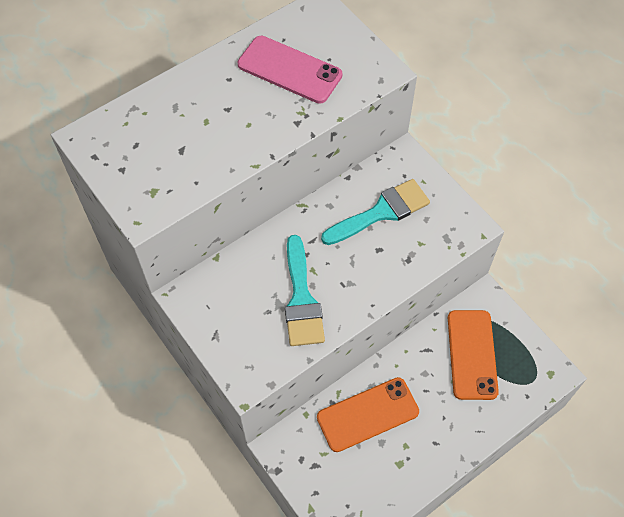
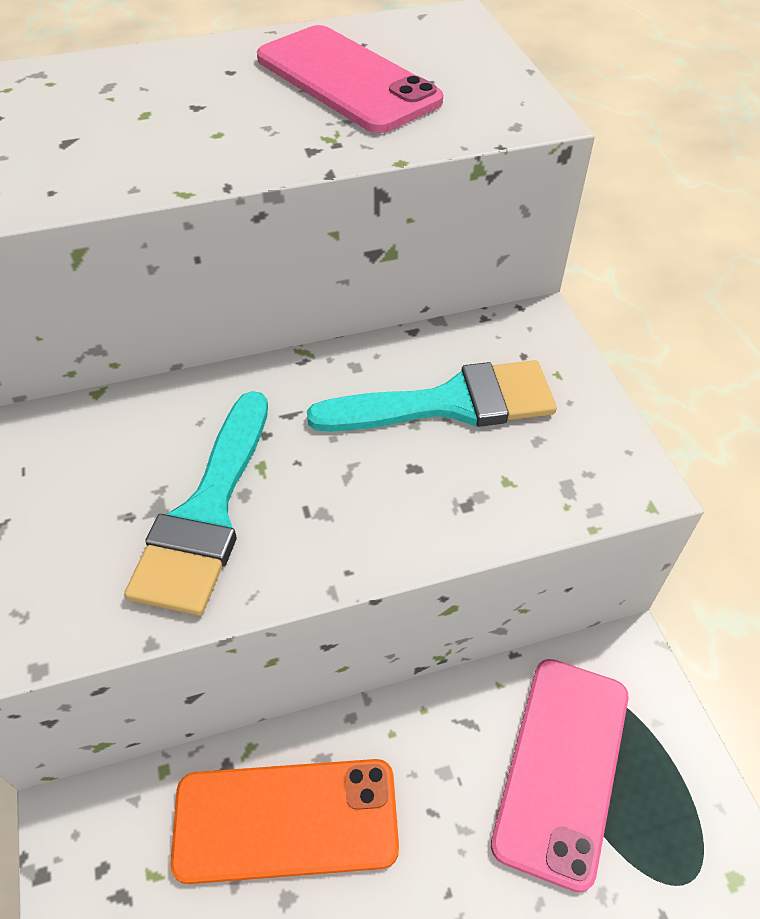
camera: 20 degrees right, 10 degrees down
orange phone [448,310,499,400] -> pink phone [491,659,628,893]

